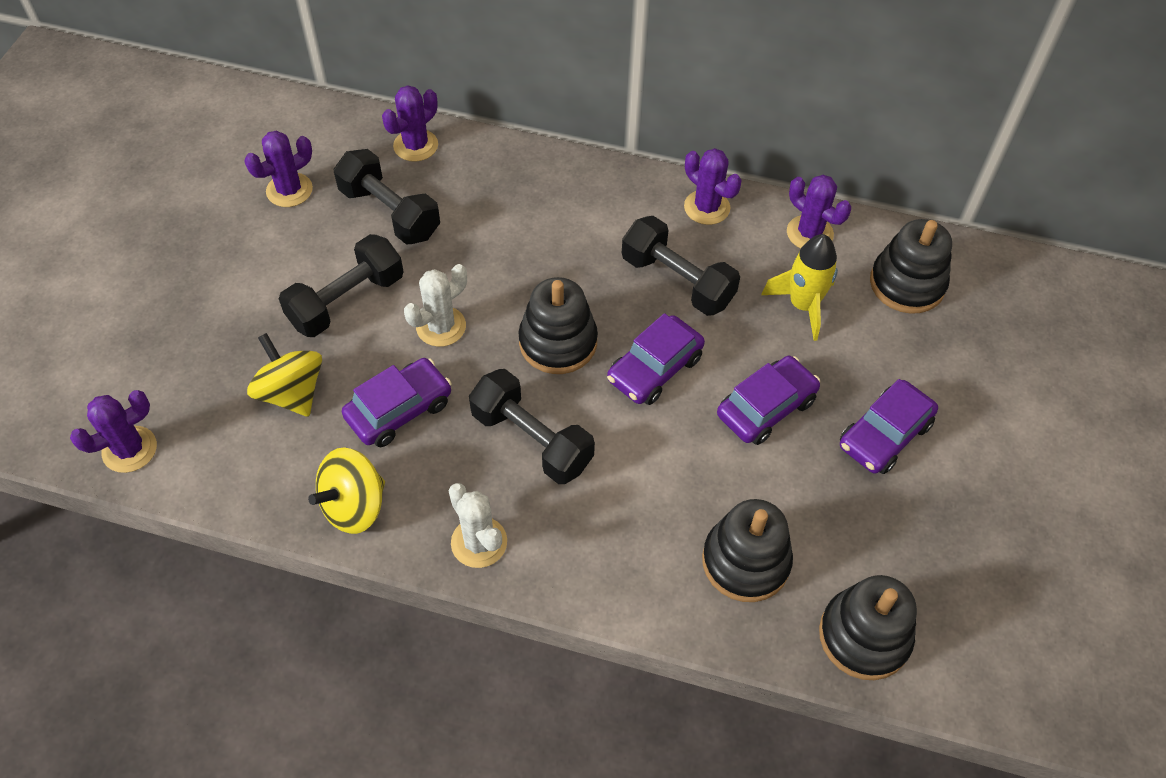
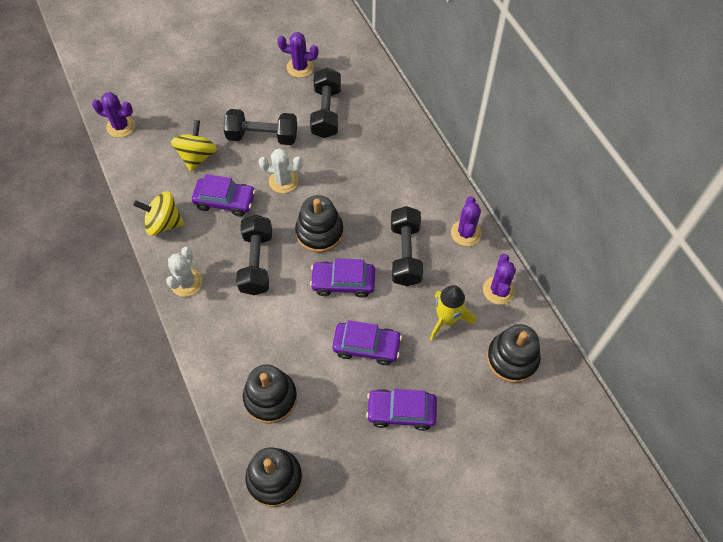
camera: 50 degrees right, 5 degrees up
purple cactus [382,85,438,162] -> none

